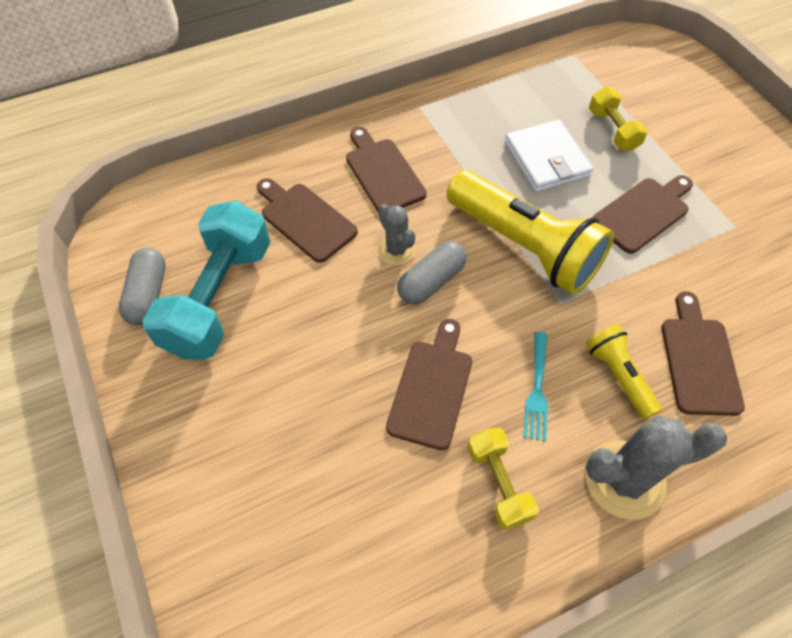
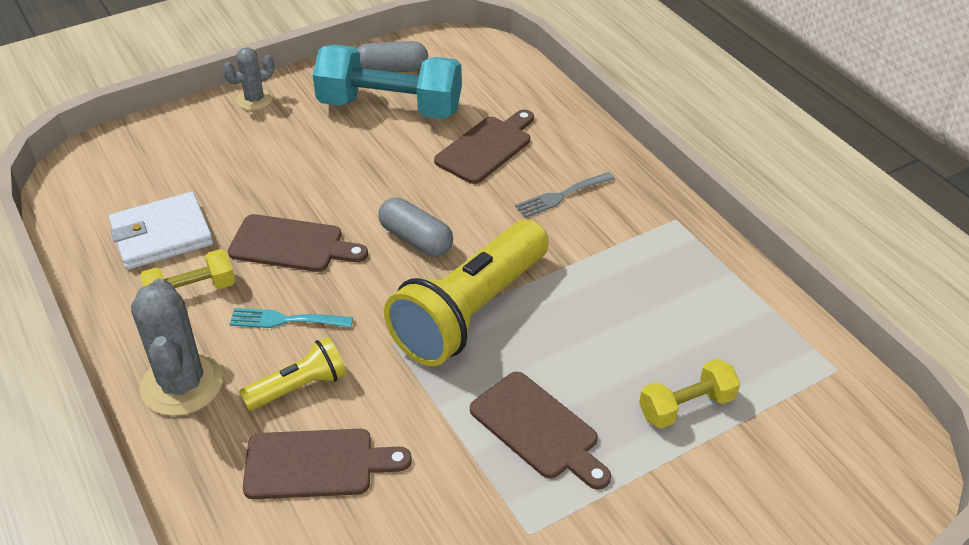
camera: 85 degrees right, 15 degrees down
brown cutting board [346,127,427,212] -> grey fork [515,172,615,218]
grey cactus [378,204,415,265] -> grey cactus moved to [223,47,274,110]
white wallet [505,120,593,192] -> white wallet moved to [109,192,213,270]

